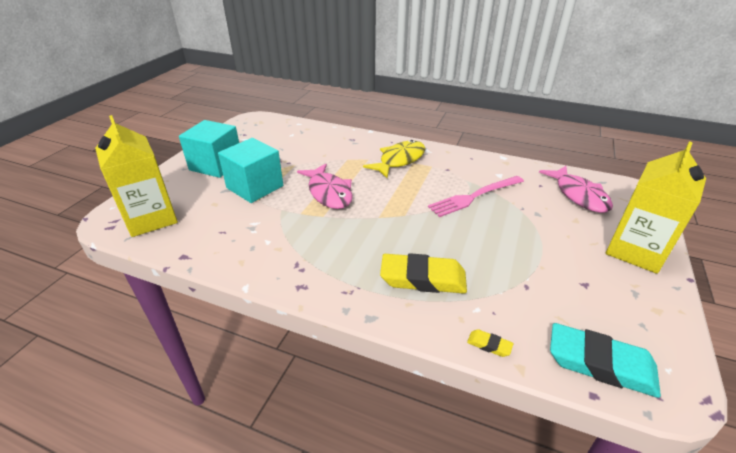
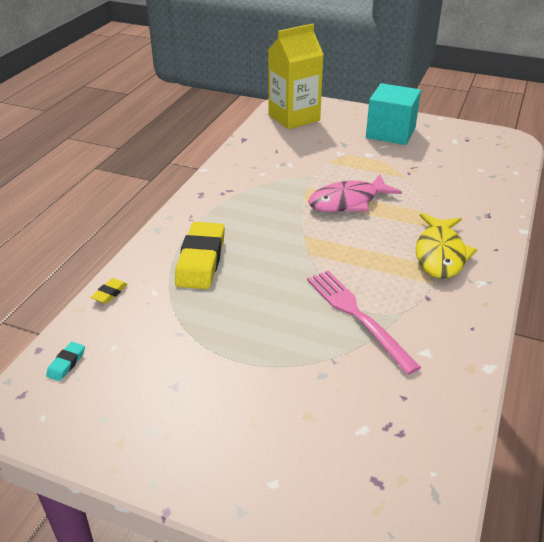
camera: 90 degrees right, 0 degrees up
turquoise cube [218,138,283,203] -> none
yellow fish [363,140,425,178] -> yellow fish turned 60 degrees clockwise [416,213,477,279]
pink fish [539,166,613,213] -> none
turquoise eraser [550,323,661,398] -> turquoise eraser [46,342,85,381], size x0.42
yellow carton [606,141,706,274] -> none

